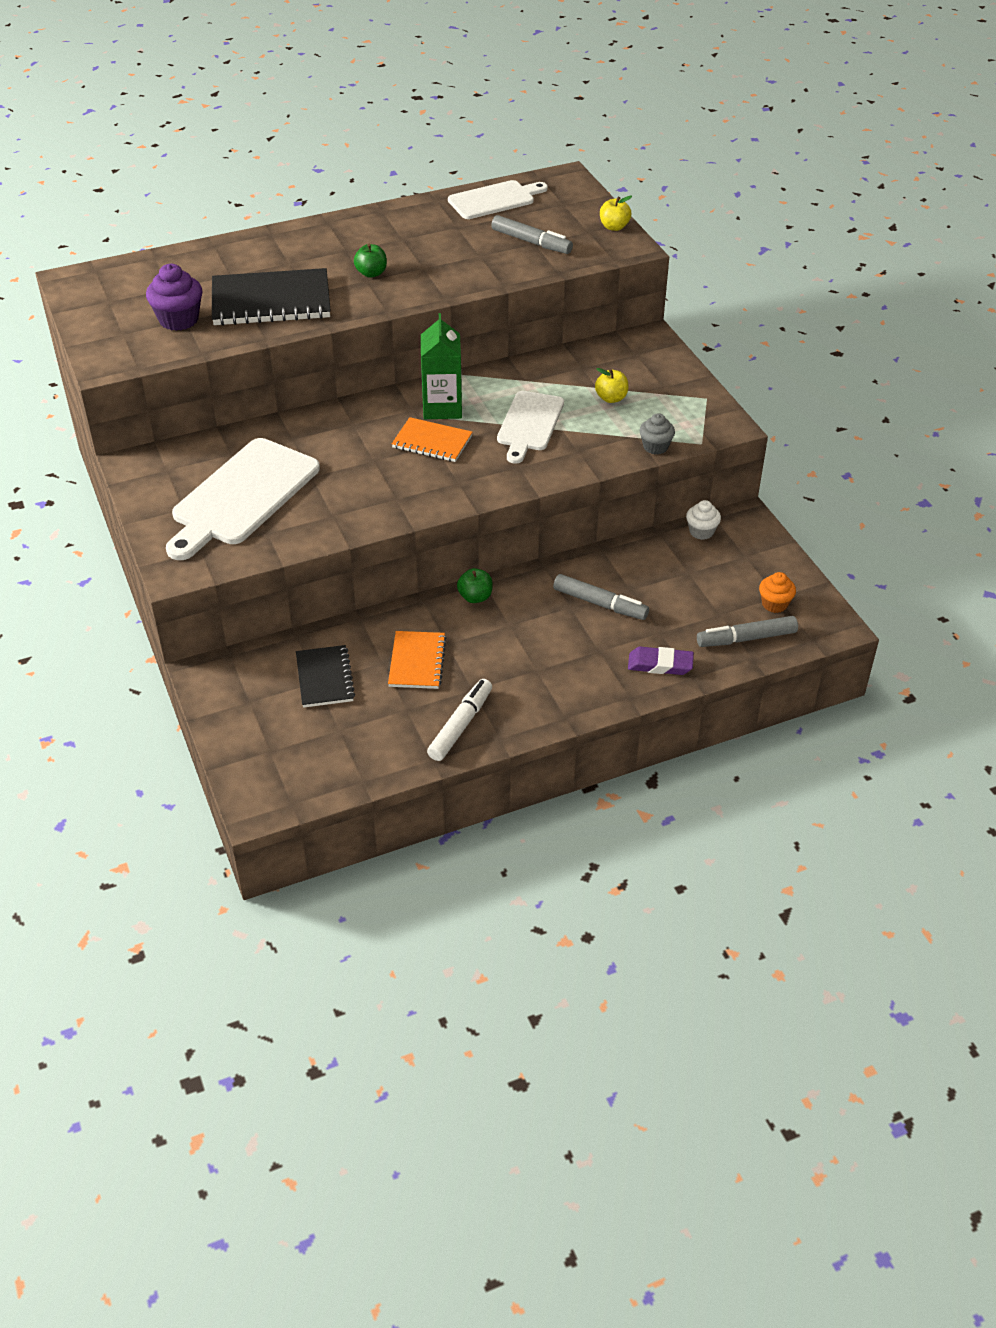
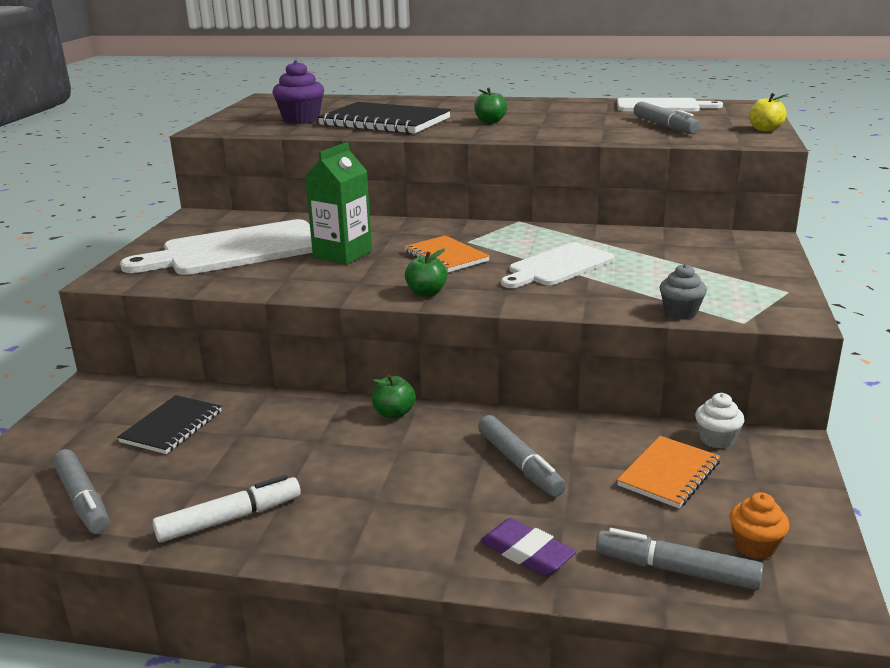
camera: 35 degrees right, 20 degrees down
orange notebook [388,631,447,689] -> orange notebook moved to [617,436,720,508]
green carton [421,313,462,419] -> green carton moved to [305,142,372,265]
yellow apple [595,368,628,403] -> none
none -> grey marker [52,449,110,534]
none -> green apple [405,249,447,297]

